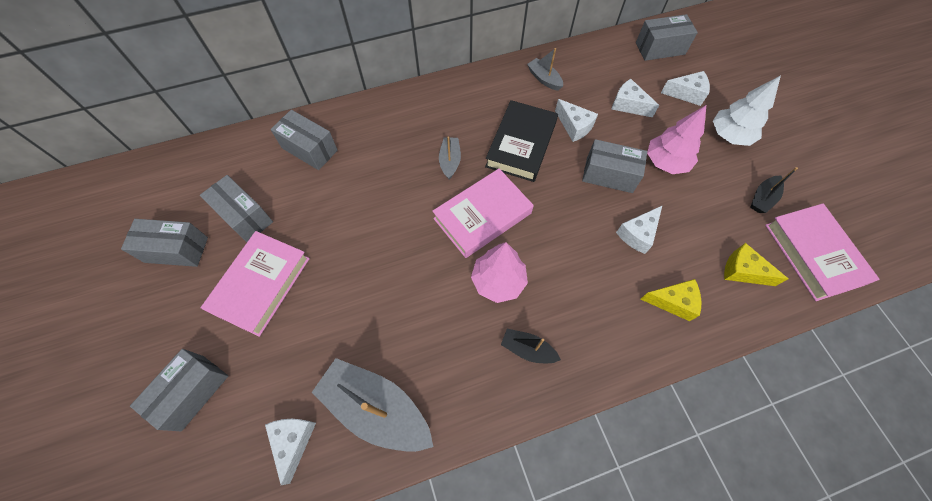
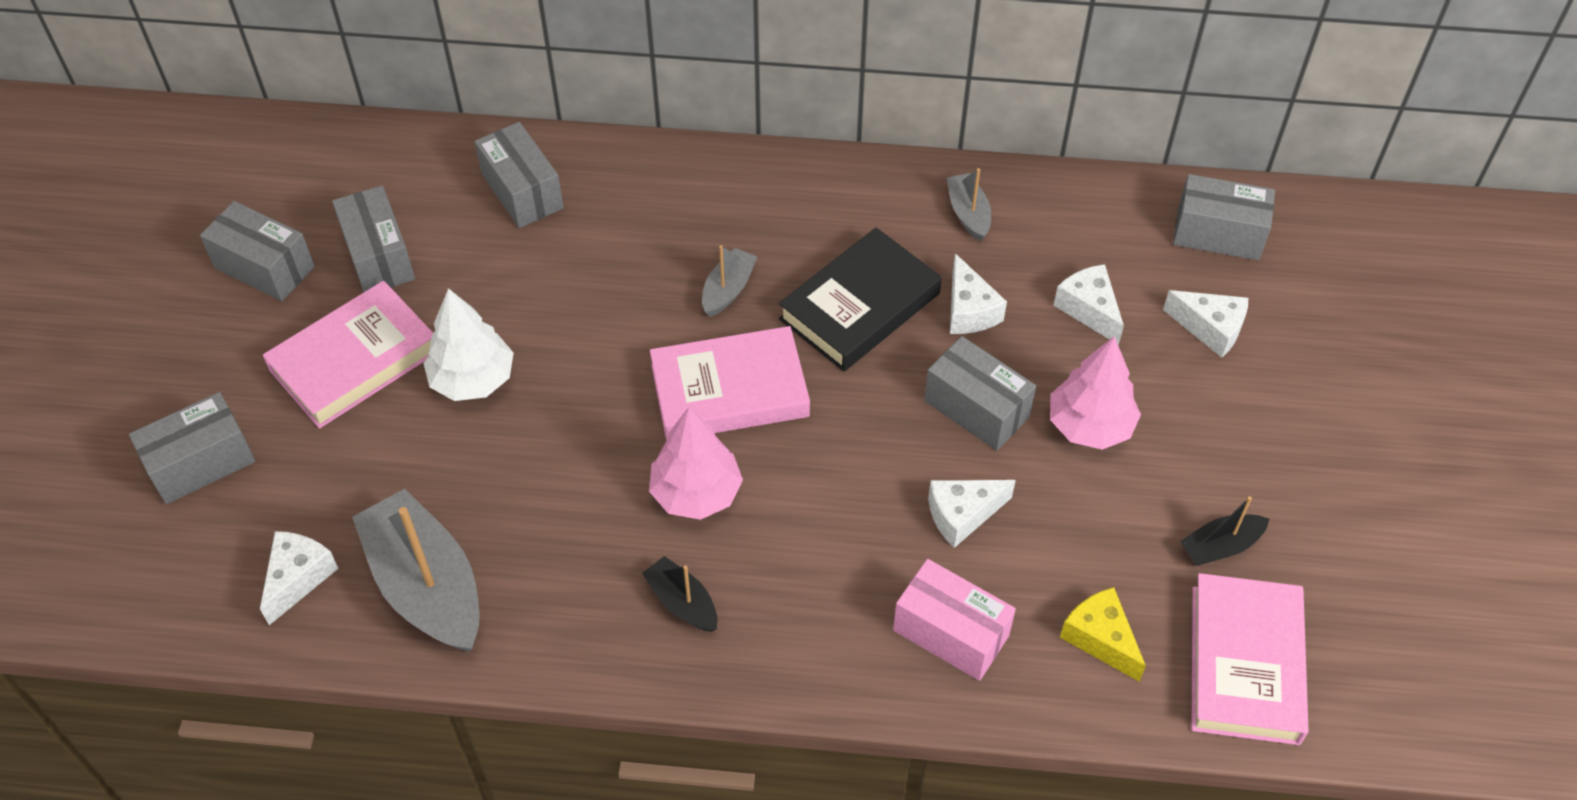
camera: 25 degrees right, 10 degrees down
yellow cheese [641,279,701,321] -> pink box [893,559,1016,681]
white tree [713,75,781,146] -> white tree moved to [423,288,514,401]

